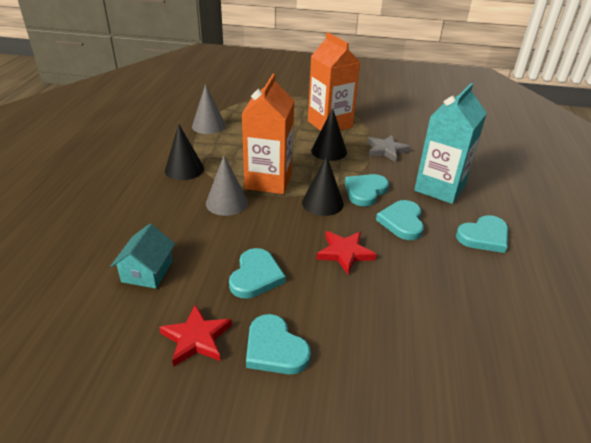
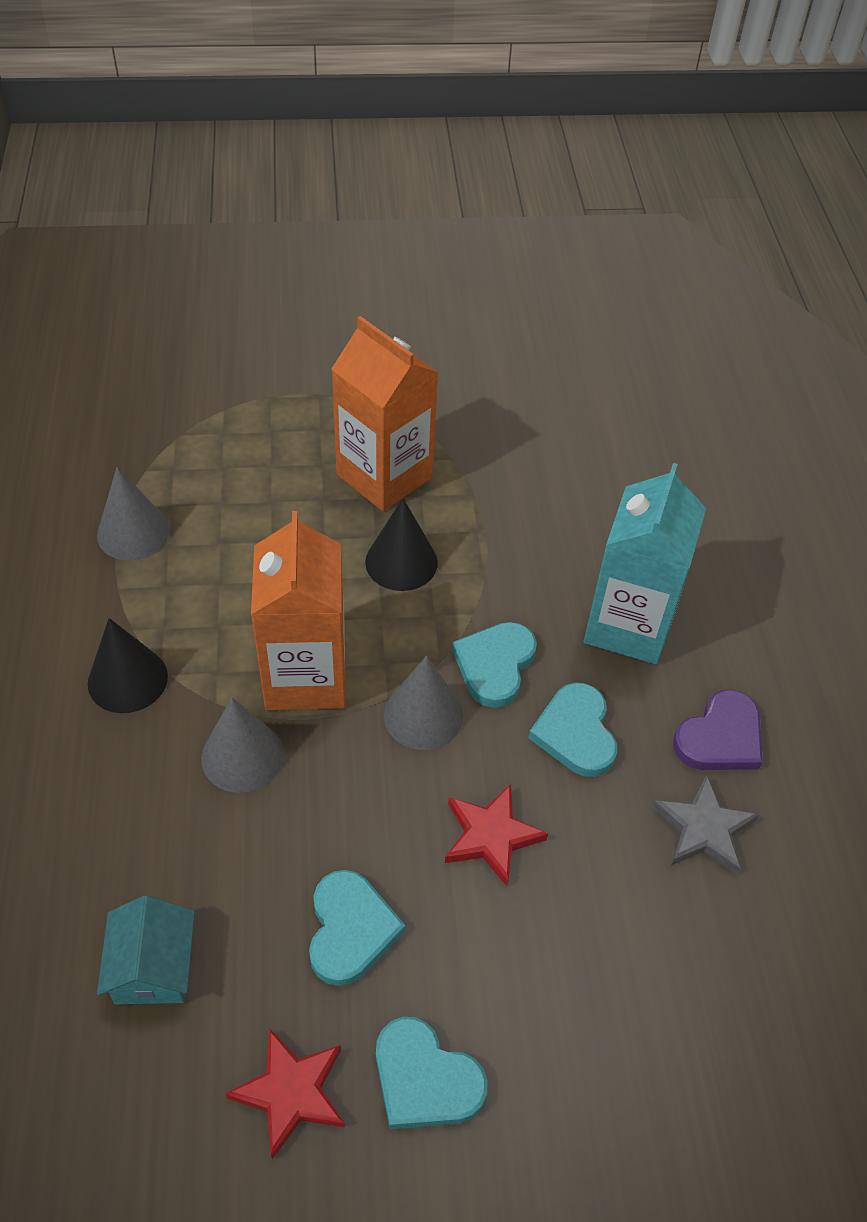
camera: 15 degrees left, 15 degrees up
black cone [302,156,344,216] -> grey cone [384,656,463,750]
grey star [367,135,411,162] -> grey star moved to [652,775,759,874]
turquoise heart [456,215,508,253] -> purple heart [673,689,763,770]

